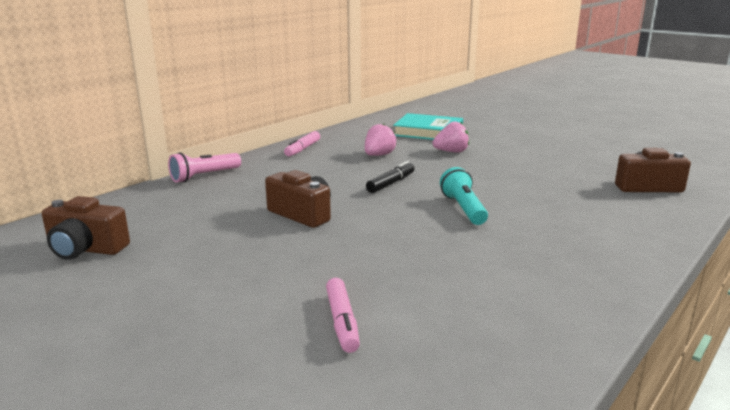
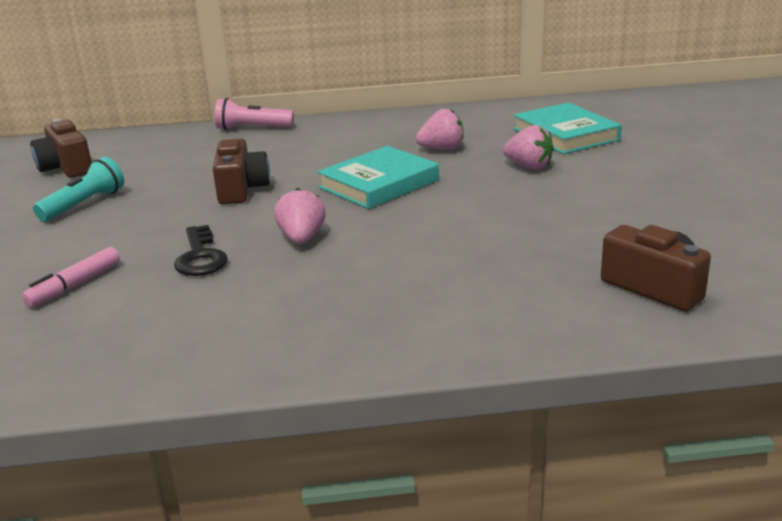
camera: 45 degrees right, 5 degrees up
pink marker [284,131,320,156] -> none
black marker [366,161,415,193] -> turquoise book [317,146,439,209]
turquoise flashlight [440,167,488,225] -> turquoise flashlight moved to [33,157,124,221]
none -> black key [174,225,228,276]
none -> pink strawberry [274,188,325,244]

